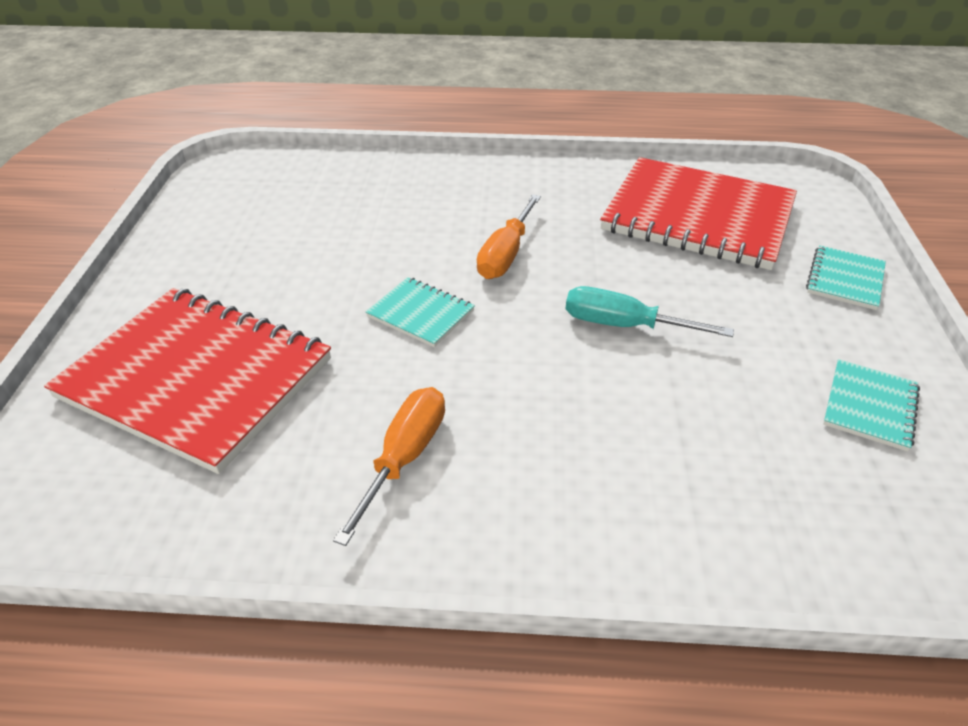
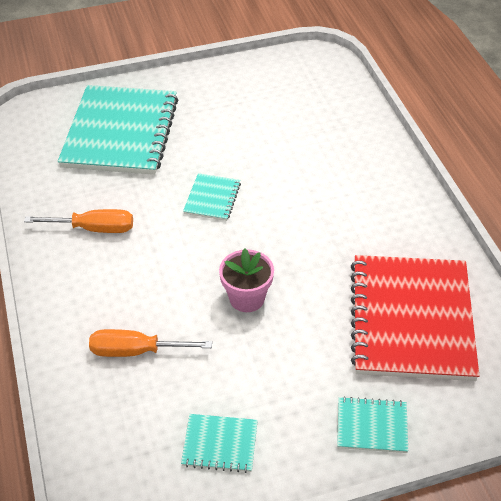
camera: 70 degrees right, 5 degrees up
red notebook [44,288,331,474] -> turquoise notebook [58,85,178,175]
orange screwdriver [477,194,541,279] -> orange screwdriver moved to [89,329,212,357]
turquoise screwdriver [566,286,734,337] -> pink flower pot [219,248,274,312]

